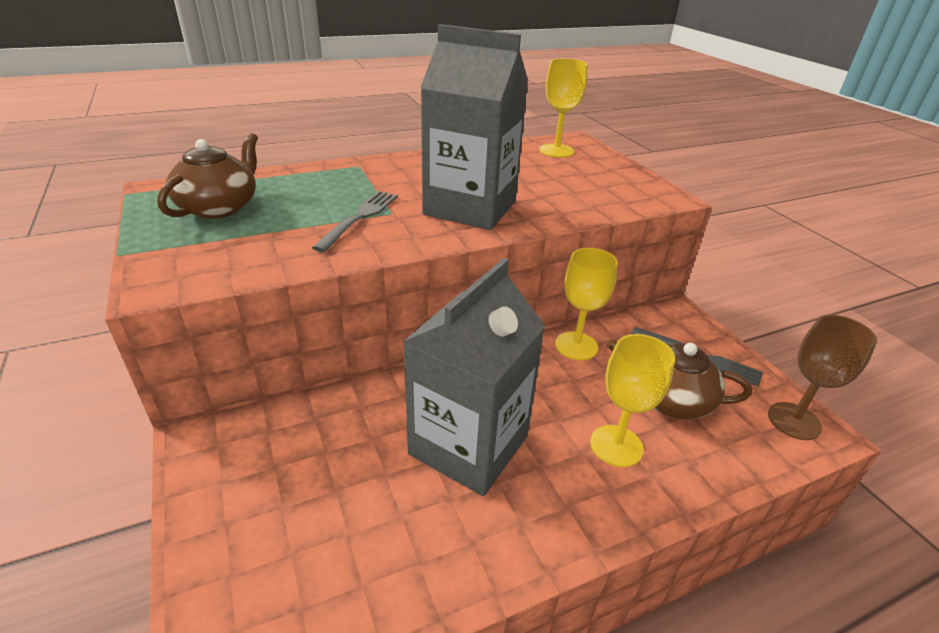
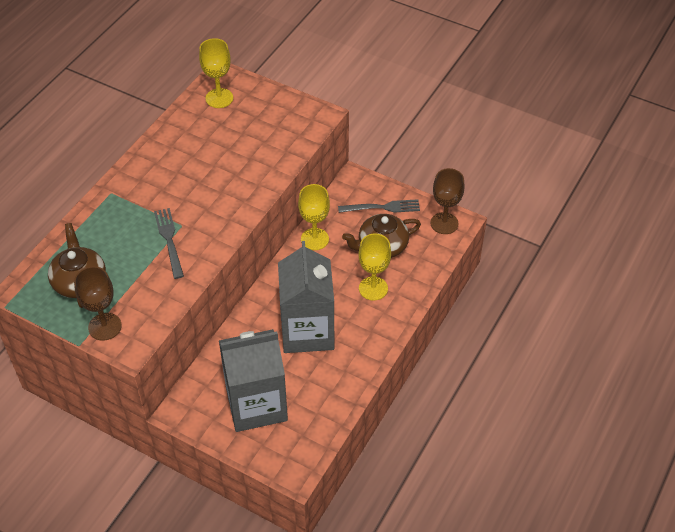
camera: 35 degrees left, 15 degrees up
grey carton [420,24,528,230] -> grey carton moved to [219,329,288,432]
none -> brown goblet [74,266,122,341]

